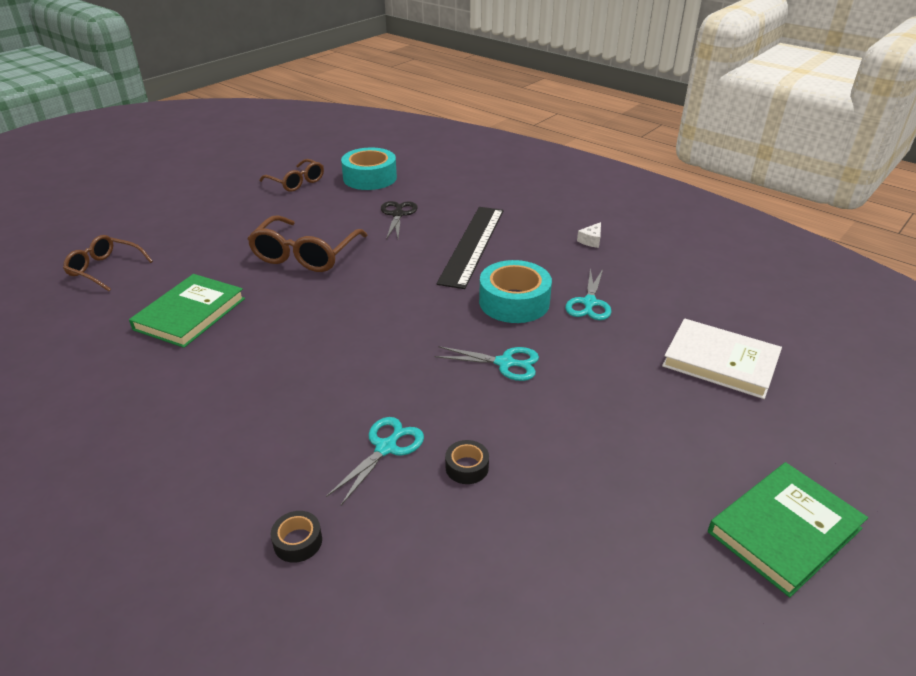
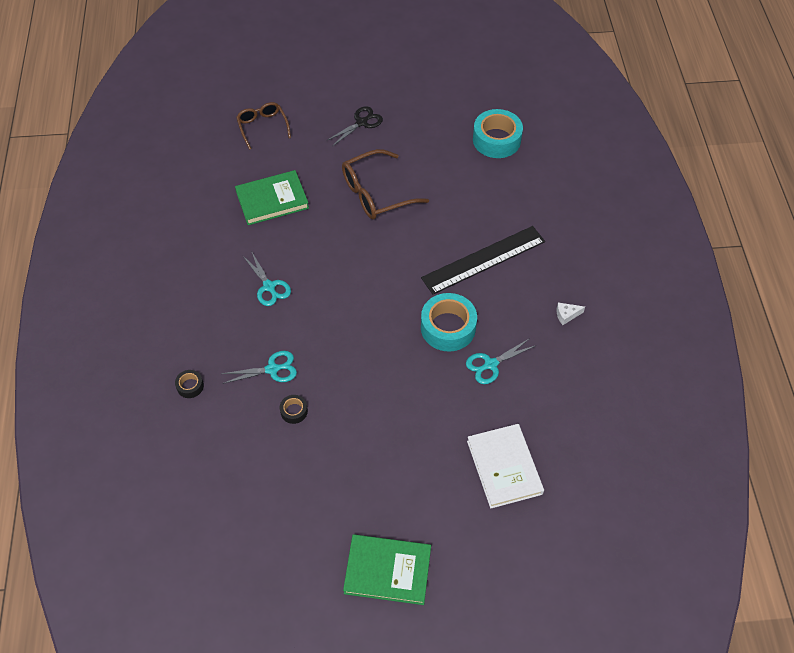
camera: 45 degrees right, 20 degrees up
brown glasses [259,159,324,192] -> none
black scissors [381,201,418,239] -> black scissors moved to [326,106,383,146]
turquoise scissors [435,346,539,381] -> turquoise scissors moved to [242,251,291,306]

